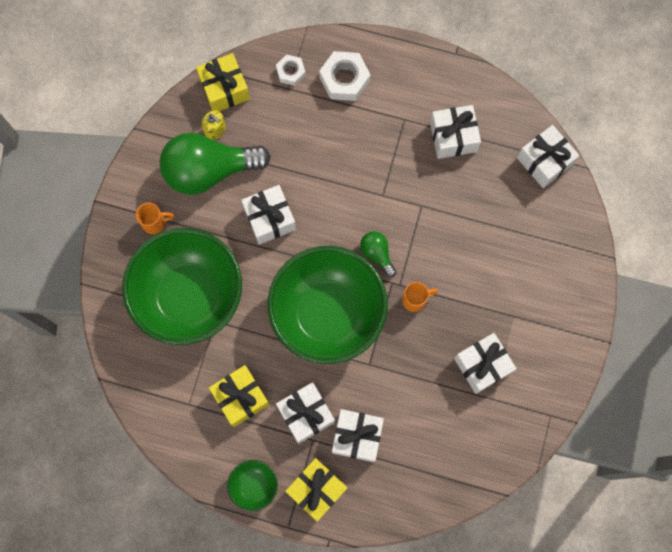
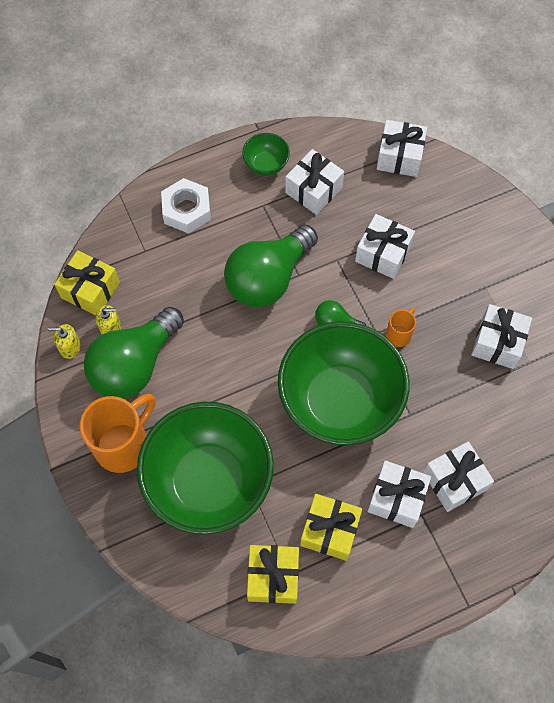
camera: 40 degrees left, 10 degrees down
orange mug [136,203,174,234] -> orange mug [80,394,156,473], size x2.04
green bowl [227,460,278,511] -> green bowl moved to [242,133,290,176]
white gift [241,185,296,245] -> white gift moved to [355,214,415,279]
white nut [276,55,306,86] -> none
yellow gift [285,458,347,521] -> yellow gift moved to [247,545,299,604]
none -> yellow soap dispenser [48,324,81,359]
none -> green light bulb [224,225,318,307]

